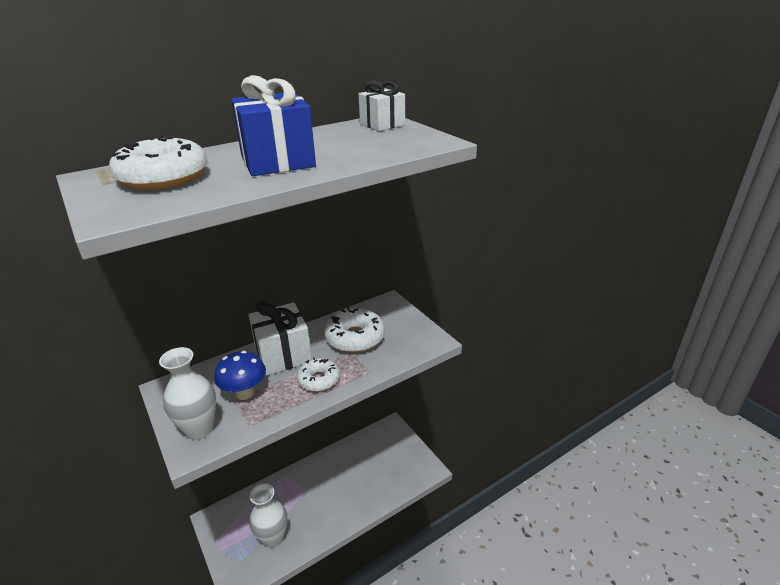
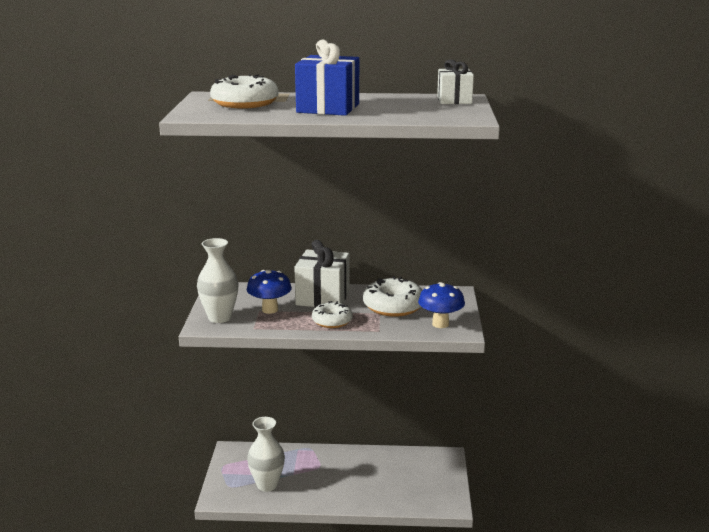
camera: 35 degrees right, 10 degrees down
none -> blue mushroom [418,282,465,328]

